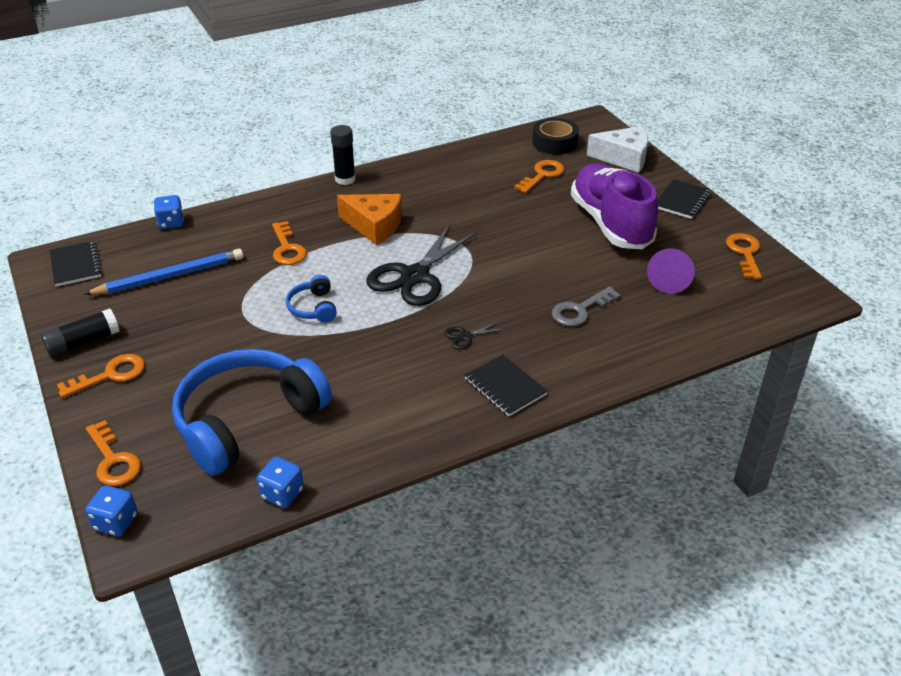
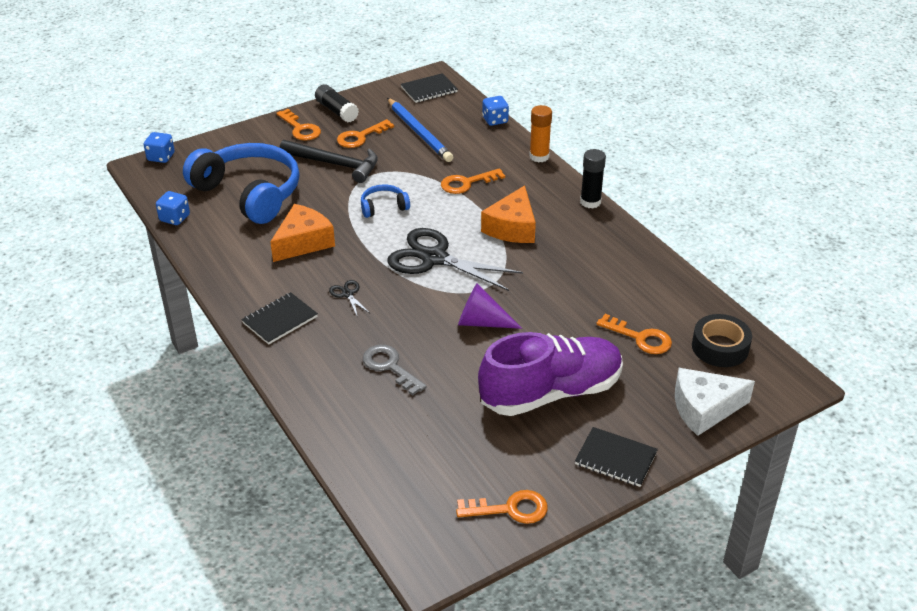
camera: 85 degrees right, 0 degrees up
orange key [86,420,141,486] -> orange key moved to [337,119,394,148]
white cheese [587,126,648,173] -> white cheese turned 75 degrees clockwise [675,368,755,436]
purple cone [647,248,695,294] -> purple cone moved to [458,283,522,329]
none -> orange cheese [270,204,335,262]
none -> black hammer [280,140,378,183]
none -> orange glue stick [529,105,552,163]

